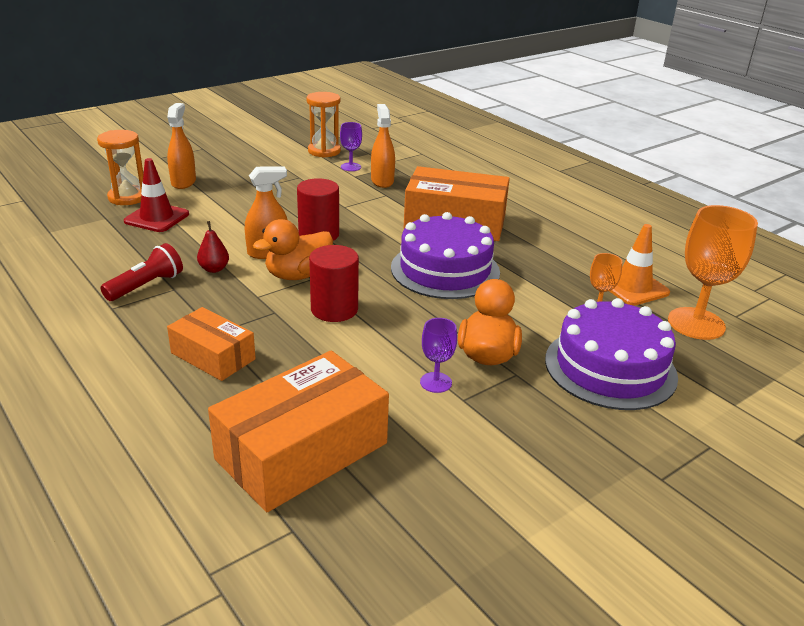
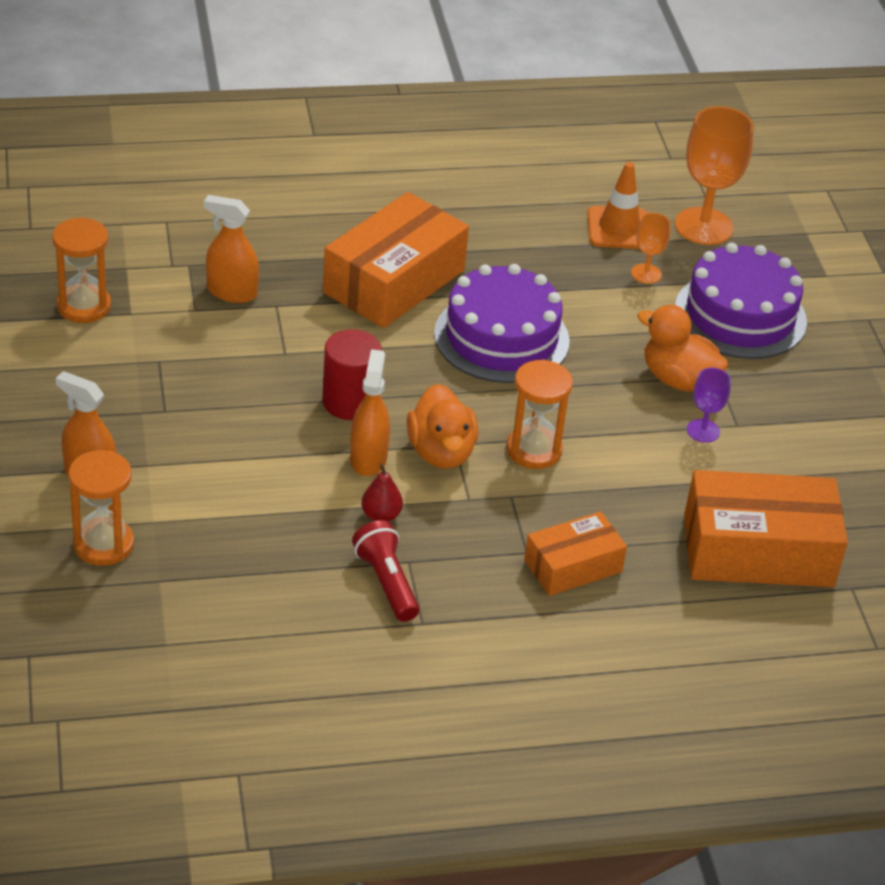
camera: 65 degrees left, 10 degrees up
red traffic cone [124,158,189,232] -> none
orange box [208,351,389,512] -> orange box turned 75 degrees counterclockwise [684,470,848,587]
red cylinder [309,245,359,322] -> orange hourglass [506,360,573,469]
purple goblet [340,122,362,171] -> none

